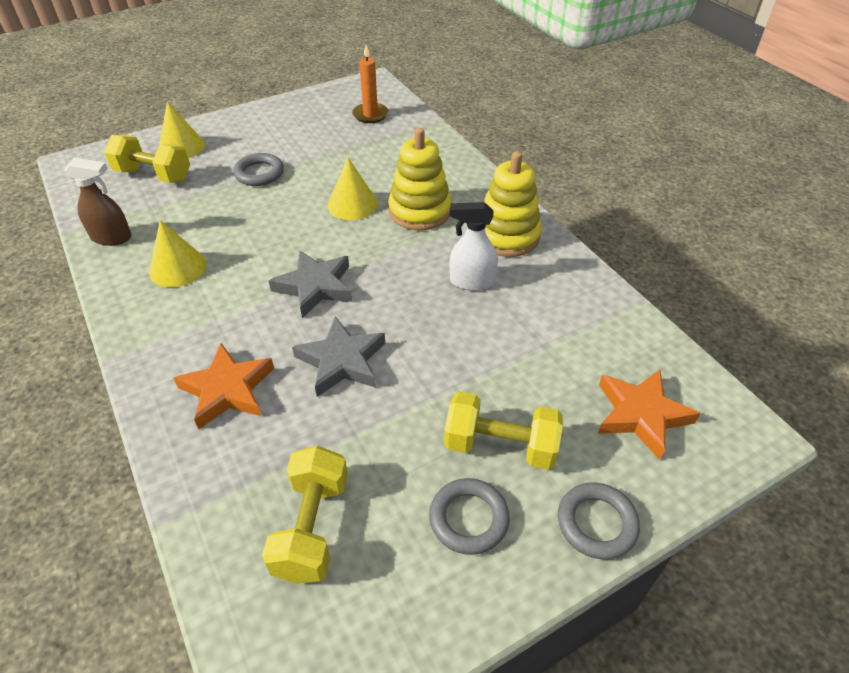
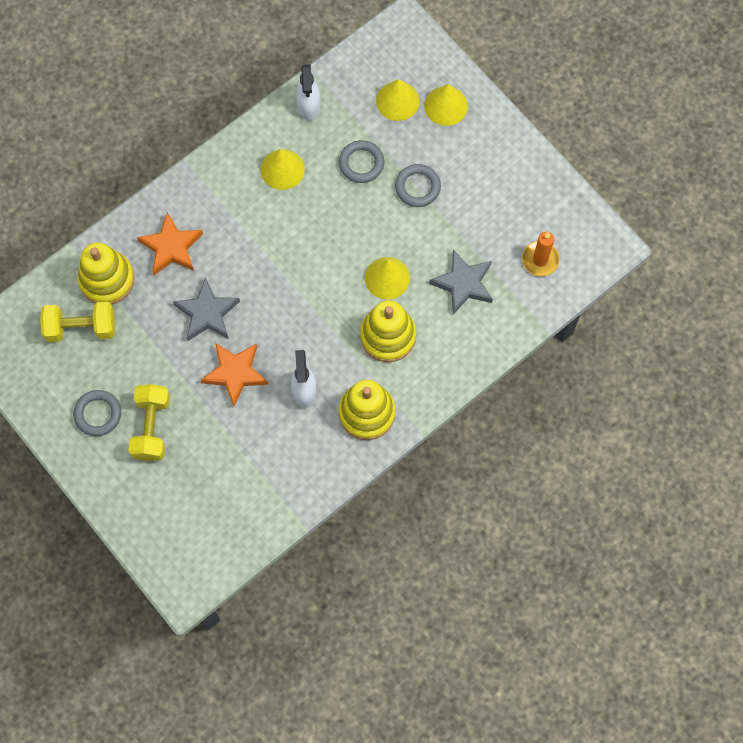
camera: 80 degrees right, 25 degrees up
brown spray bottle [64,157,132,246] -> white spray bottle [297,64,320,121]
yellow dumbbell [104,135,190,183] -> yellow cone [376,79,420,121]
grey star [269,250,353,318] -> grey star moved to [429,250,493,315]
grey ring [558,482,640,559] -> grey ring moved to [339,140,384,183]
orange star [598,369,701,460] -> orange star moved to [201,343,268,406]
none -> yellow stacking toy [78,242,135,304]

